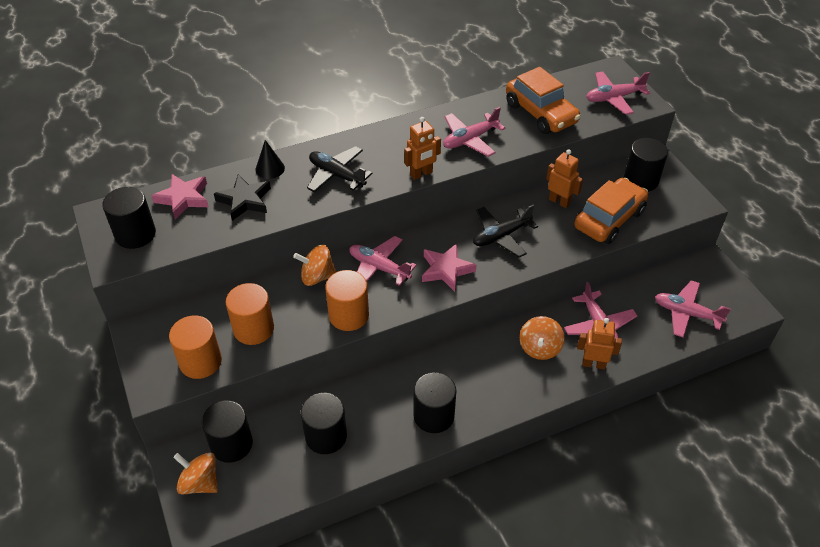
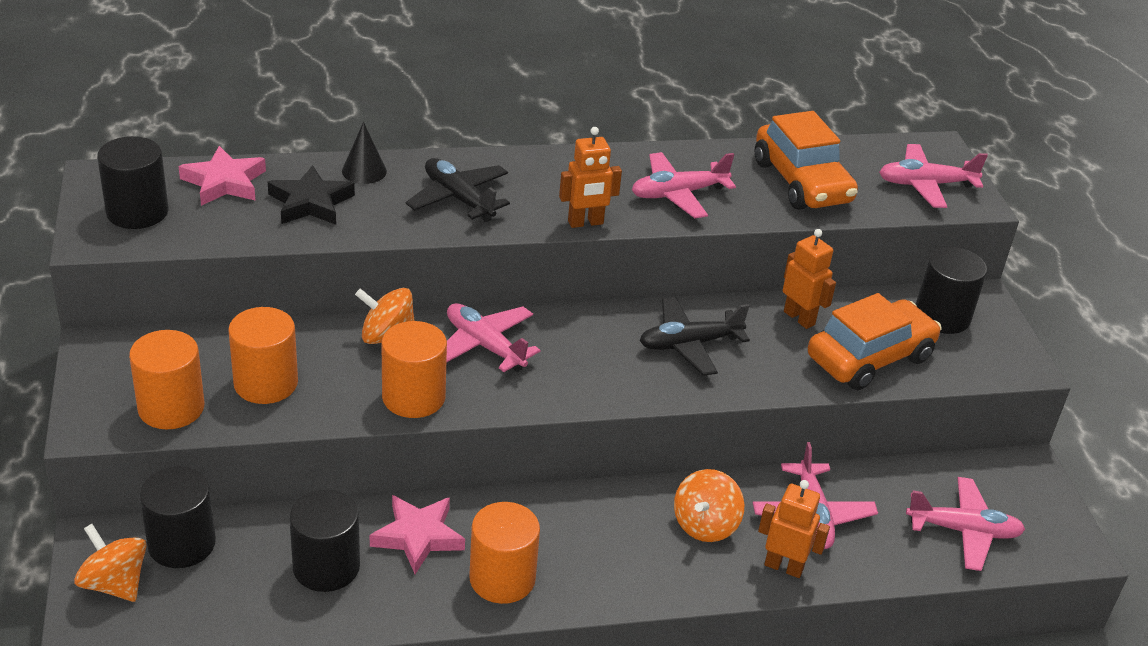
camera: 10 degrees right, 10 degrees down
black cylinder [413,372,457,433] -> orange cylinder [469,502,540,604]
pink star [422,243,477,292] -> pink star moved to [370,495,465,574]
pink plane [655,280,731,337] -> pink plane turned 150 degrees clockwise [906,477,1025,571]

